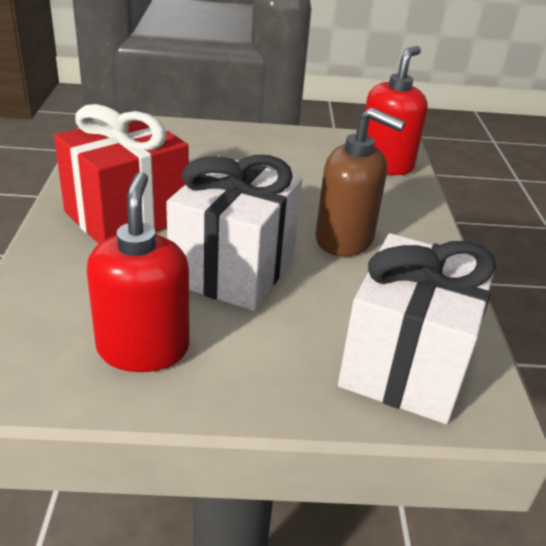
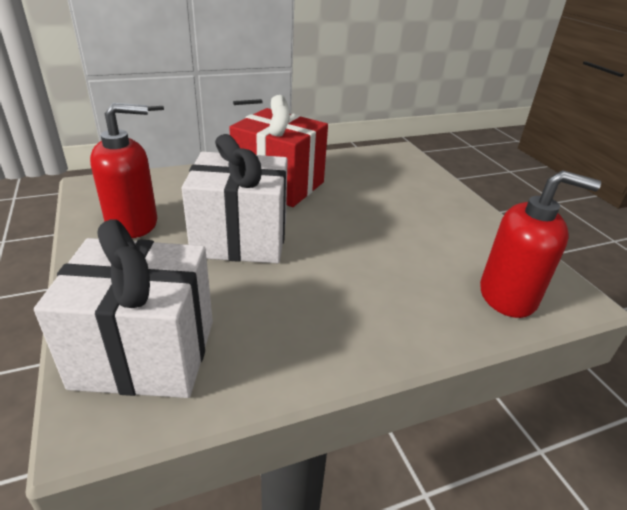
camera: 70 degrees right, 0 degrees up
brown soap dispenser [315,107,405,257] -> none

